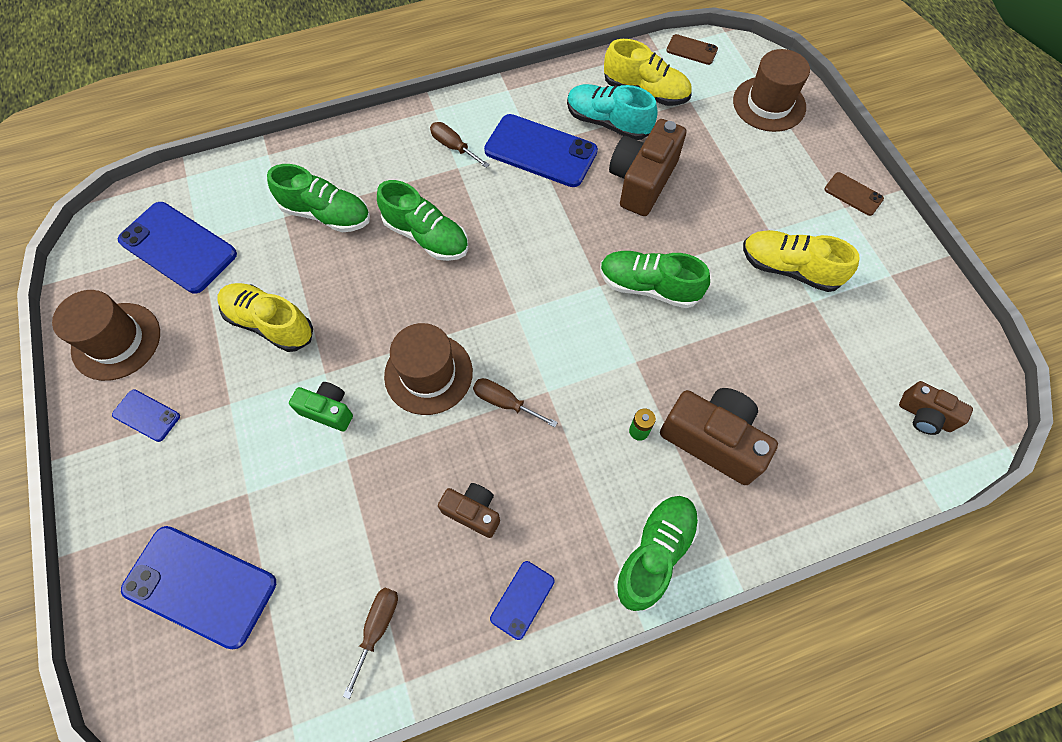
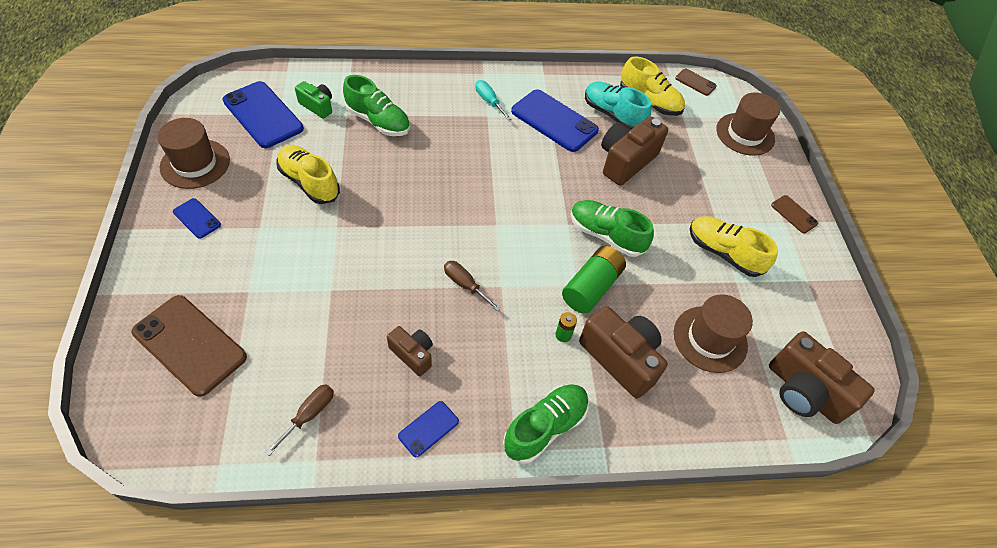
camera: 10 degrees right, 10 degrees down
blue phone [121,526,276,649] -> brown phone [132,295,247,397]
green camera [289,382,353,432] -> green camera moved to [295,81,332,119]
green shoe [377,180,468,261] -> none
brown hat [384,323,473,415] -> brown hat moved to [674,294,753,373]
brown screwdriver [430,122,490,168] -> turquoise screwdriver [475,80,511,120]
brown camera [899,381,973,435] -> brown camera [769,331,875,424], size x1.78
none -> green battery [562,246,626,314]

